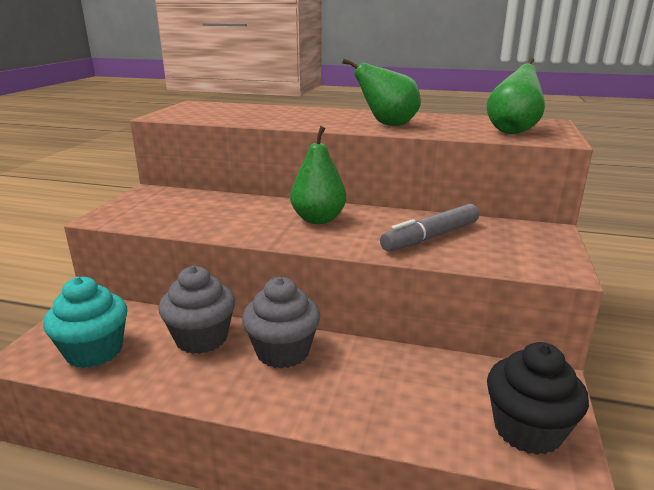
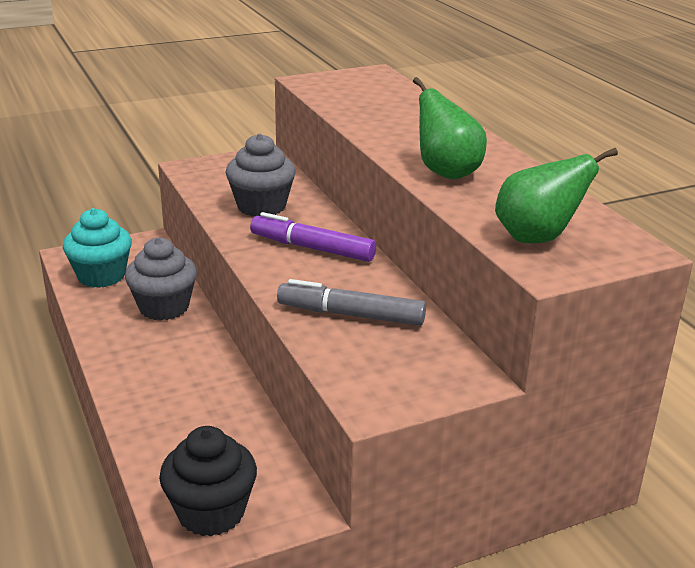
camera: 50 degrees right, 5 degrees up
grey cupcake [242,277,320,368] -> grey cupcake moved to [226,133,296,216]
green pear [290,126,346,224] -> purple marker [250,212,376,262]

